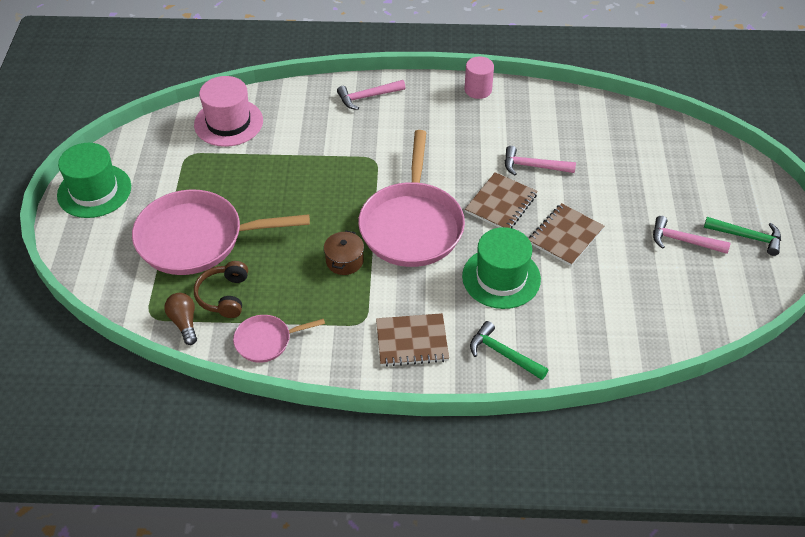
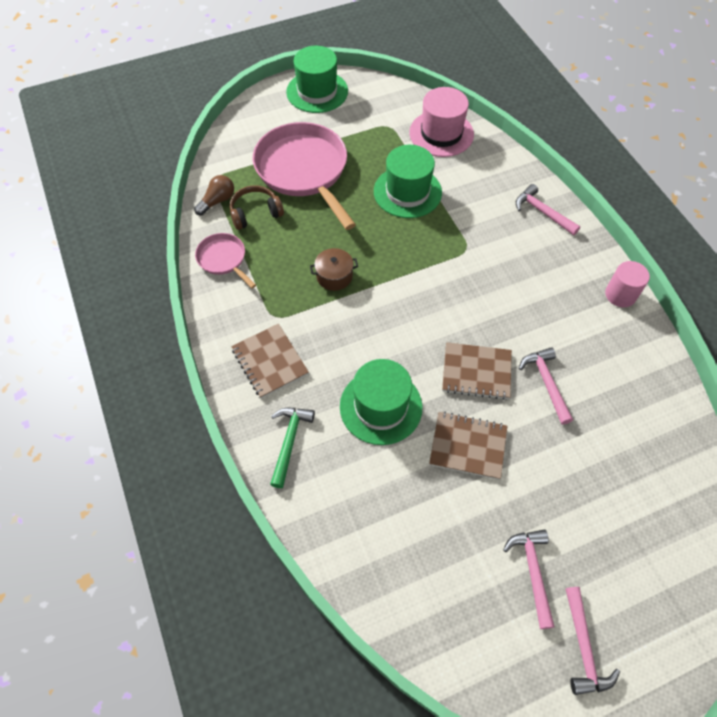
camera: 65 degrees right, 10 degrees up
pink pan [358,130,465,267] -> none
green hammer [704,217,781,256] -> pink hammer [565,587,620,695]
none -> green hat [374,145,442,218]

